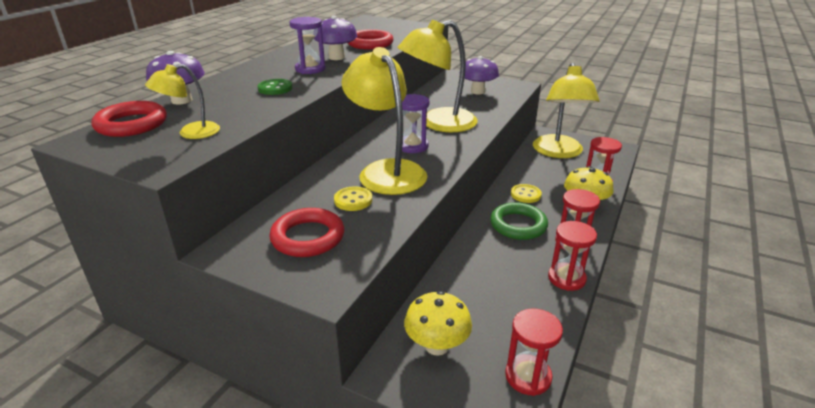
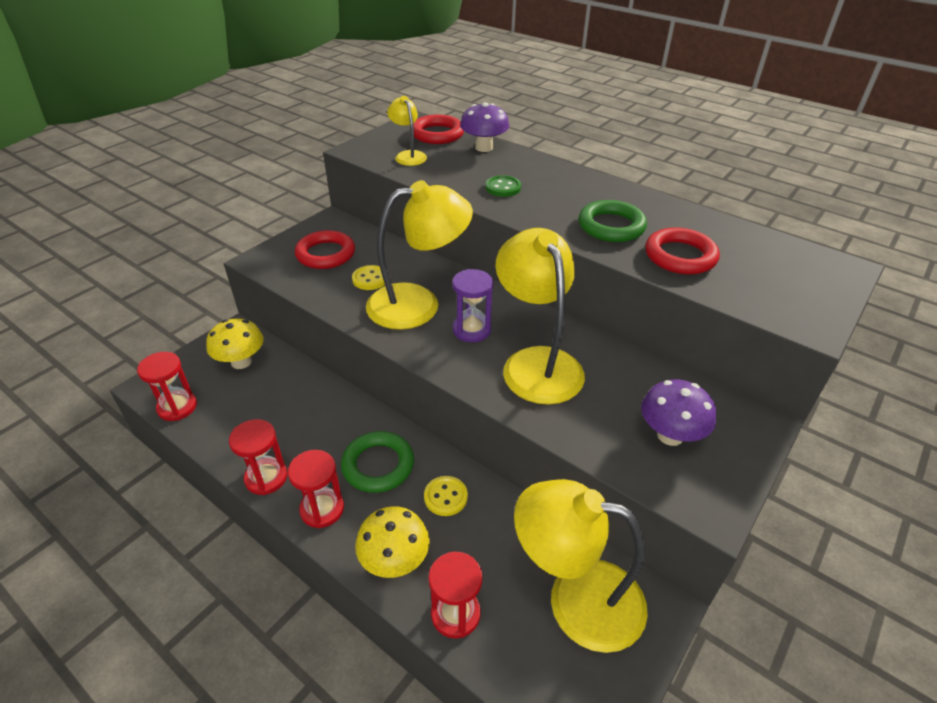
camera: 100 degrees right, 10 degrees up
purple hourglass [290,17,326,74] -> none
purple mushroom [314,16,357,60] -> green ring [579,200,647,242]

